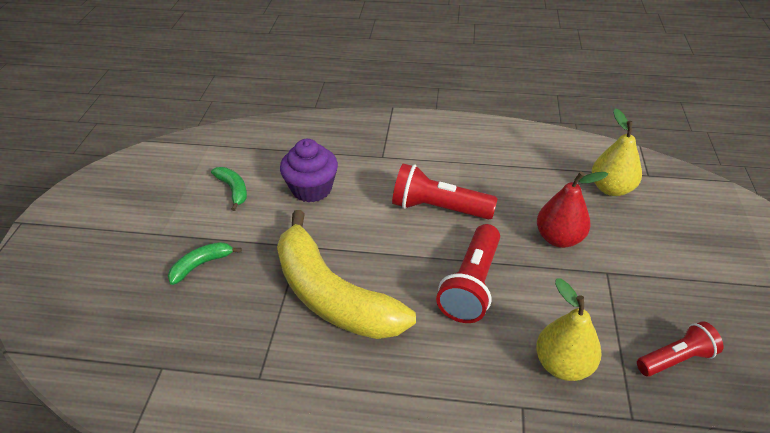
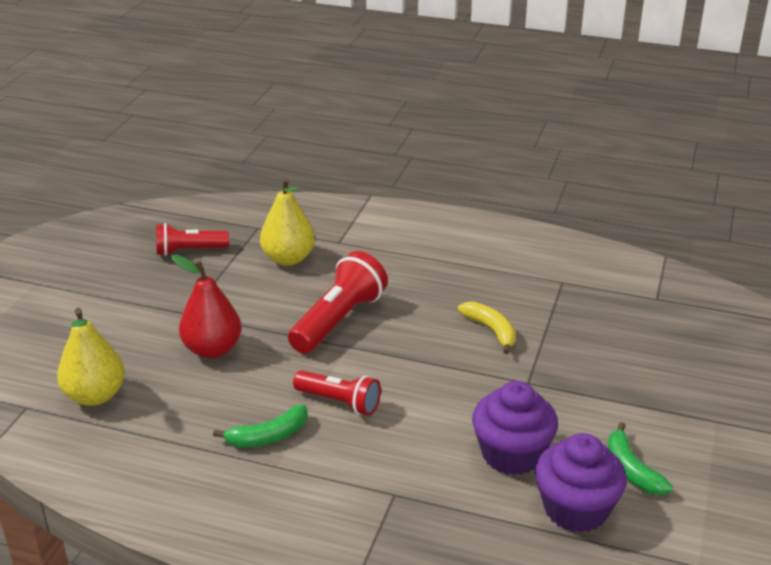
camera: 170 degrees left, 10 degrees down
green banana [168,242,242,285] -> green banana moved to [213,404,308,447]
yellow banana [277,210,416,339] -> yellow banana [458,301,516,354], size x0.41
red flashlight [392,163,498,220] -> red flashlight [293,370,381,416], size x0.64
none -> purple cupcake [535,433,627,533]

